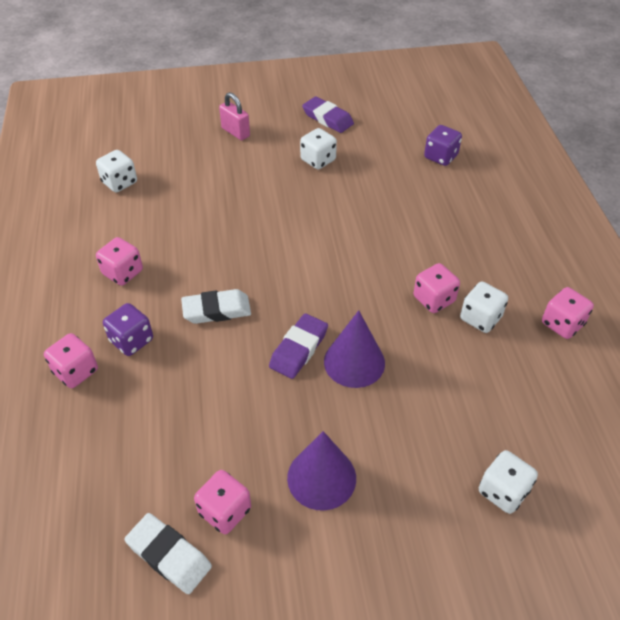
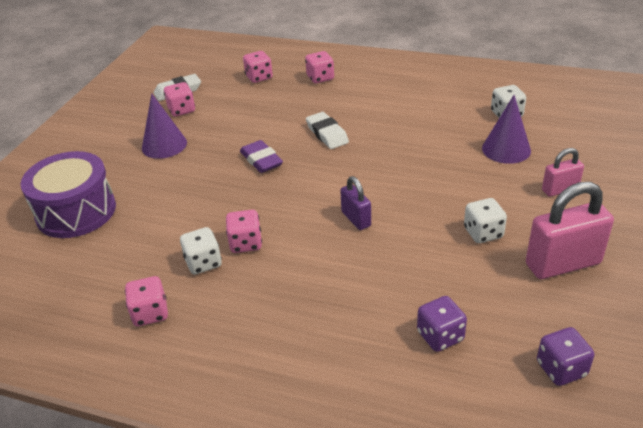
camera: 120 degrees right, 10 degrees down
pink dice [96,237,143,286] -> pink dice moved to [243,51,273,83]
purple dice [103,303,153,356] -> purple dice moved to [537,327,594,386]
white eraser [181,289,251,324] -> white eraser turned 45 degrees counterclockwise [306,112,349,149]
purple eraser [302,97,354,133] -> pink padlock [526,182,614,279]
purple cone [324,310,385,388] -> purple cone moved to [482,95,531,164]
white dice [479,450,538,514] -> purple drum [21,151,116,238]
none -> purple padlock [340,176,371,230]

